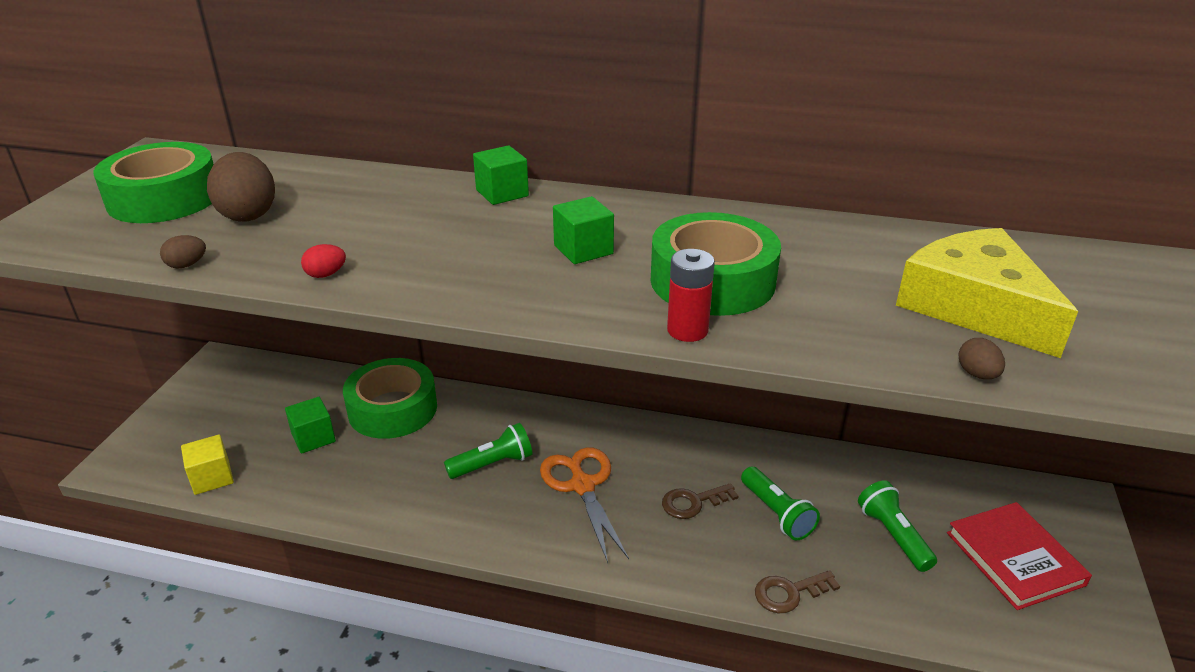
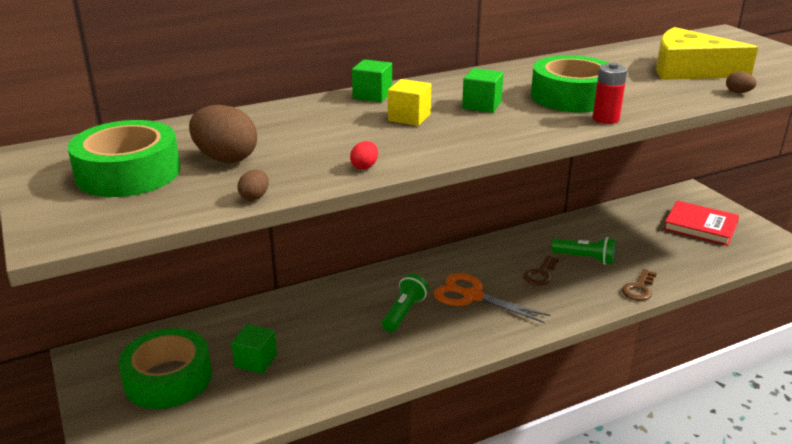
camera: 40 degrees left, 5 degrees down
yellow cube [181,434,234,495] -> yellow cube moved to [388,79,431,126]
green tape [343,358,437,439] -> green tape moved to [119,328,212,409]
green flashlight [858,480,937,572] -> none

